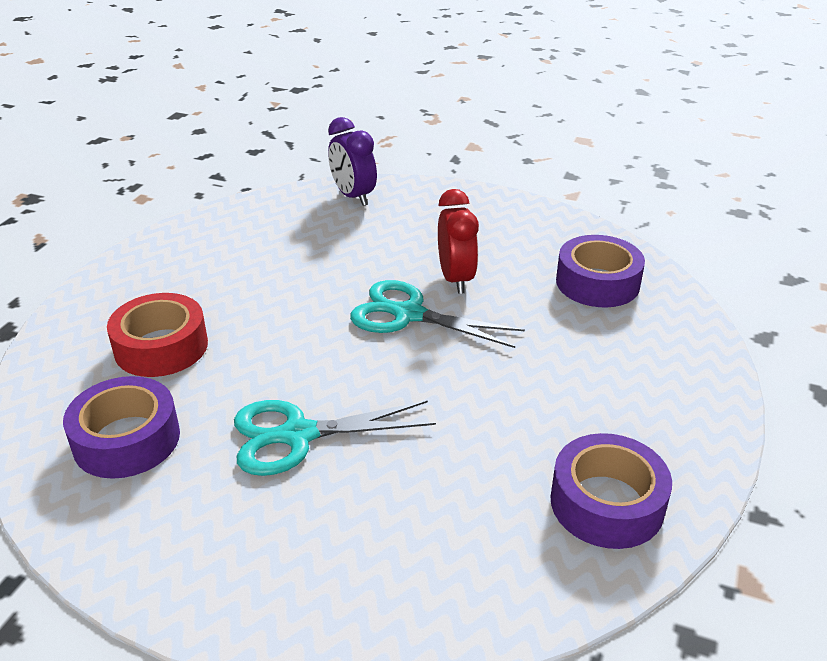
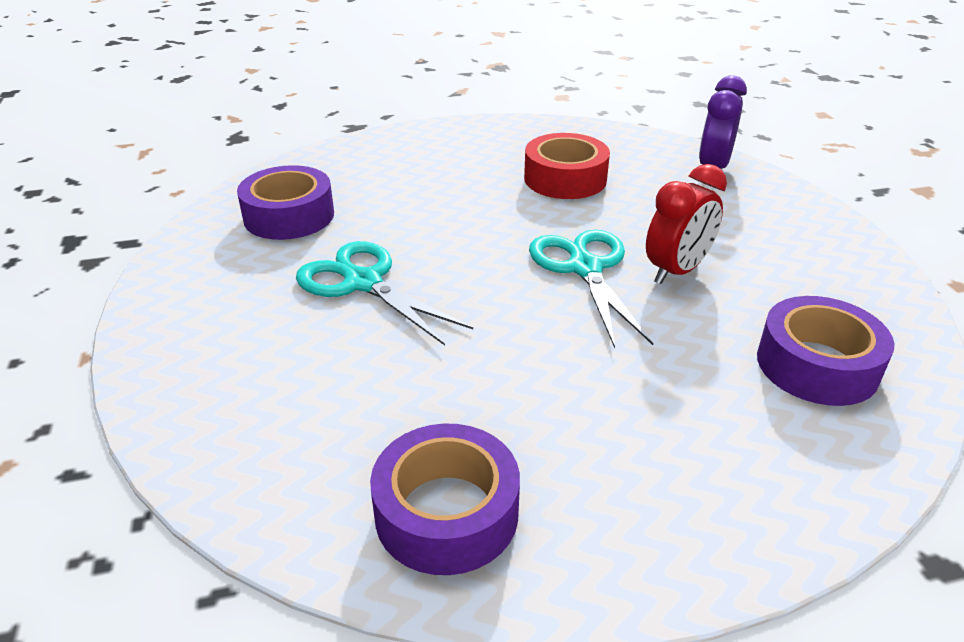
camera: 55 degrees right, 0 degrees up
red tape [107,293,208,377] -> red tape moved to [524,133,610,199]

